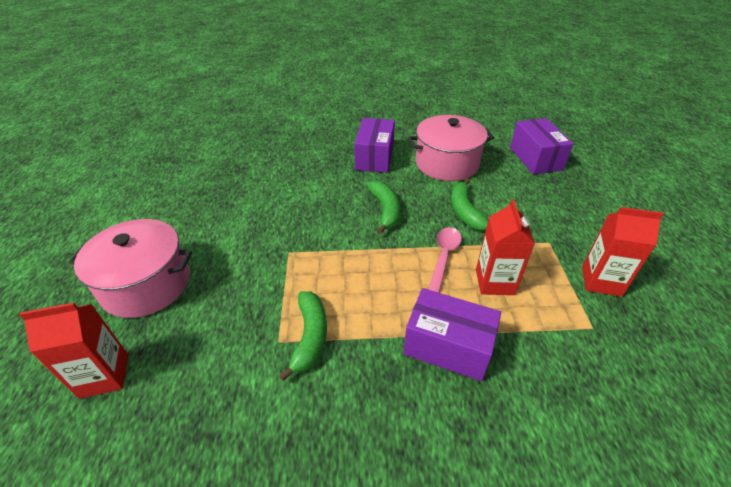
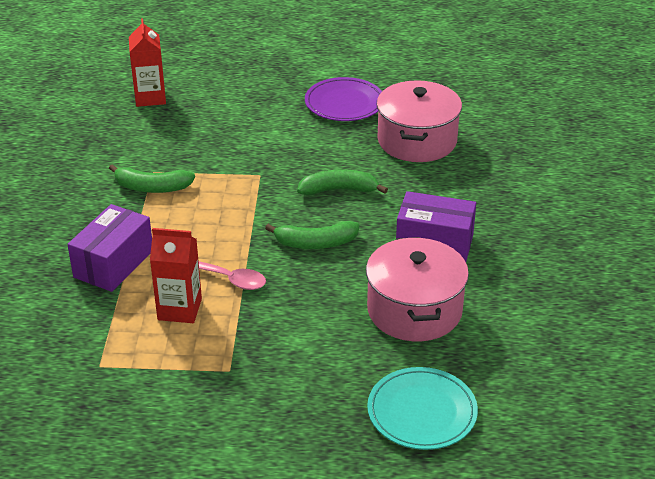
camera: 95 degrees right, 5 degrees down
pink pot [69,219,192,318] -> pink pot moved to [376,80,462,162]
green banana [451,178,488,230] -> green banana moved to [297,169,388,195]
purple box [510,118,574,175] -> turquoise plate [367,367,478,450]
red carton [582,207,664,297] -> none
none -> purple plate [305,77,382,121]

